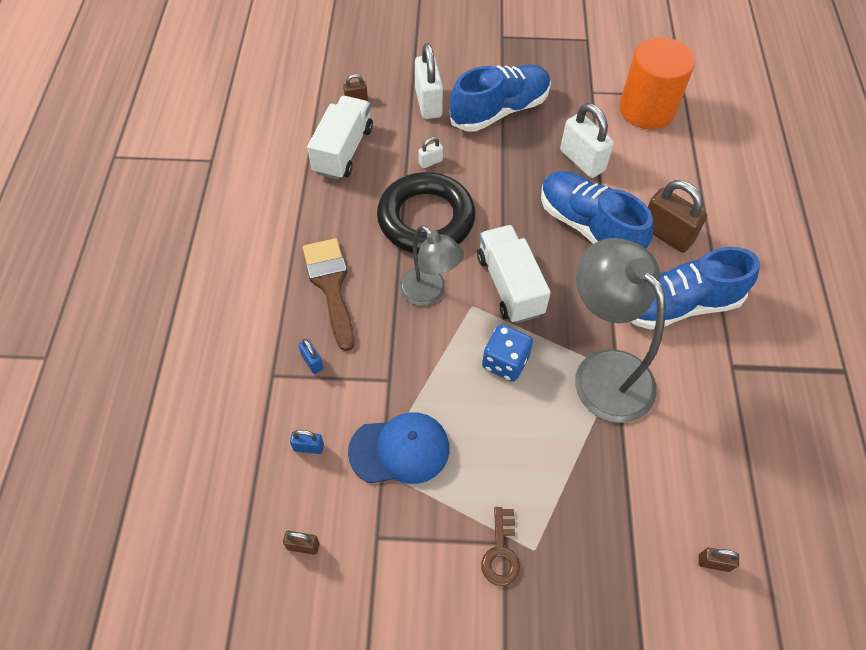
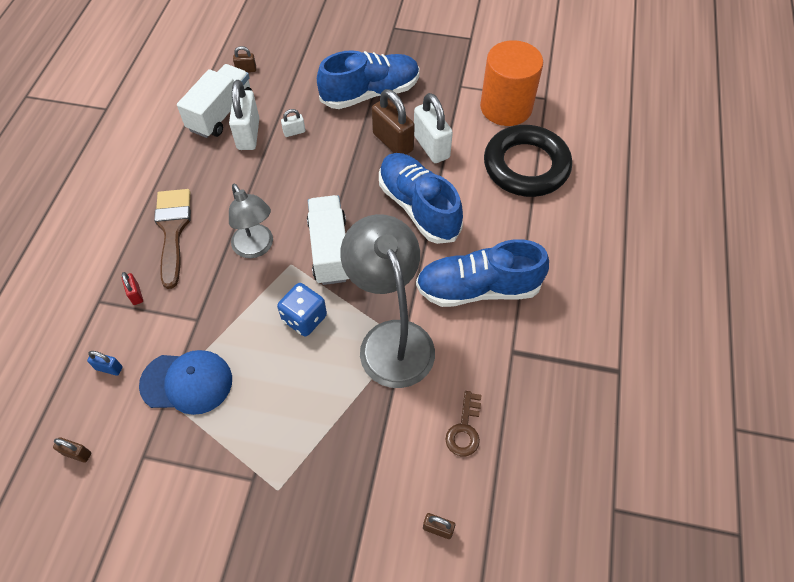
camera: 10 degrees right, 0 degrees up
blue padlock [298,339,324,374] -> red padlock [122,272,143,305]
black ring [377,172,475,254] -> black ring moved to [484,125,572,197]
white padlock [415,43,443,119] -> white padlock moved to [229,80,259,150]
brown key [481,507,520,586] -> brown key moved to [446,391,481,456]
brown padlock [648,180,707,253] -> brown padlock moved to [372,89,415,155]

